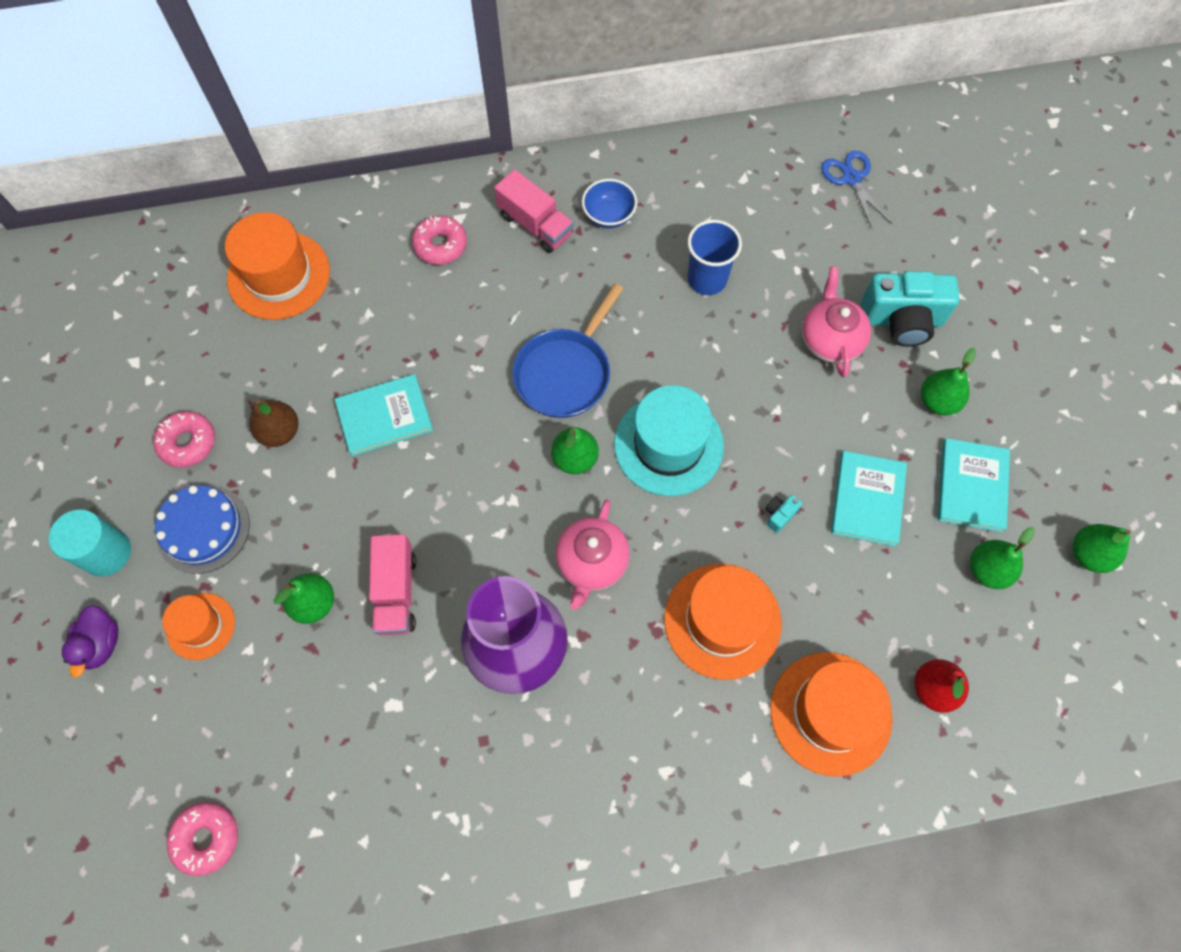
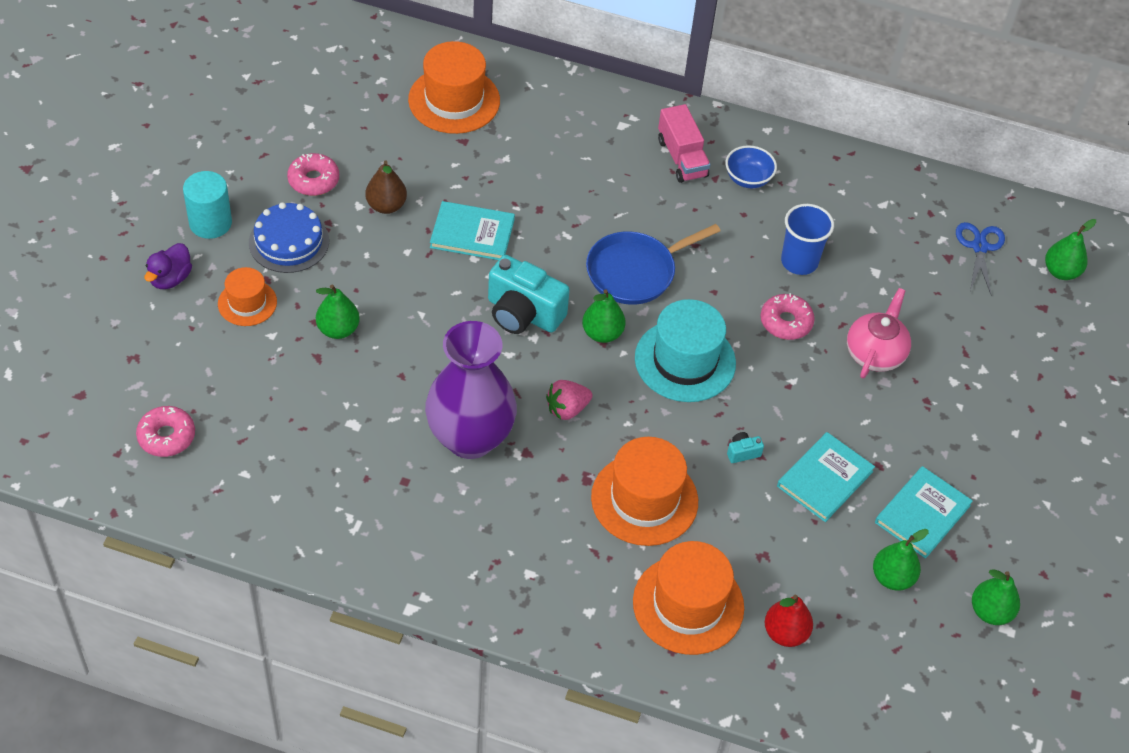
camera: 25 degrees right, 15 degrees down
pink truck [369,534,416,636] -> none
pink donut [412,215,467,265] -> pink donut moved to [760,293,815,340]
pink teapot [556,500,630,610] -> pink strawberry [546,380,593,420]
turquoise camera [862,271,959,347] -> turquoise camera moved to [488,255,570,334]
green pear [921,348,976,415] -> green pear moved to [1045,219,1096,280]

